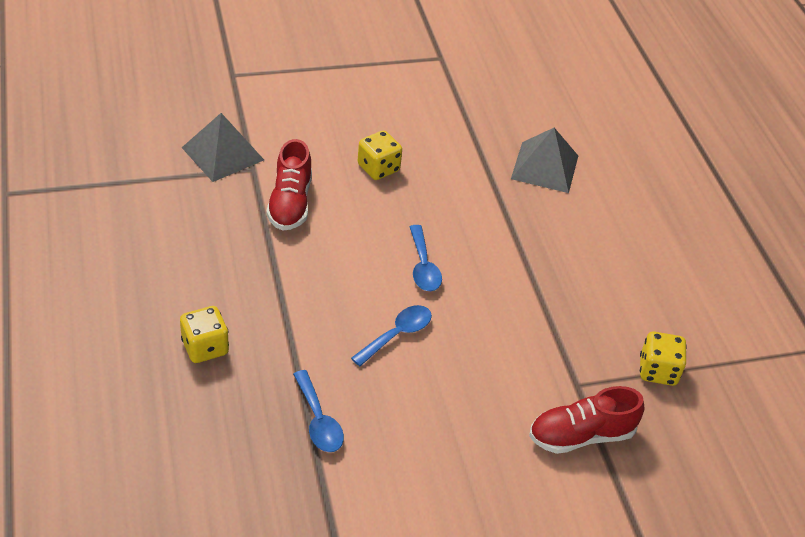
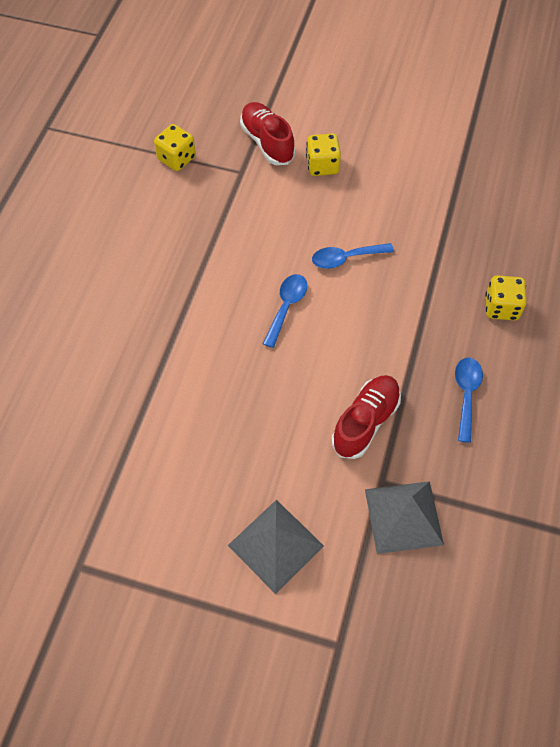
camera: 145 degrees left, 15 degrees up
blue spoon [293,370,344,452] -> blue spoon moved to [455,358,483,443]
yellow dice [358,130,402,180] -> yellow dice moved to [306,133,341,176]
grey pyramid [511,128,578,193] -> grey pyramid moved to [228,500,324,594]
red shoe [529,386,644,454] -> red shoe turned 135 degrees counterclockwise [240,102,295,165]

